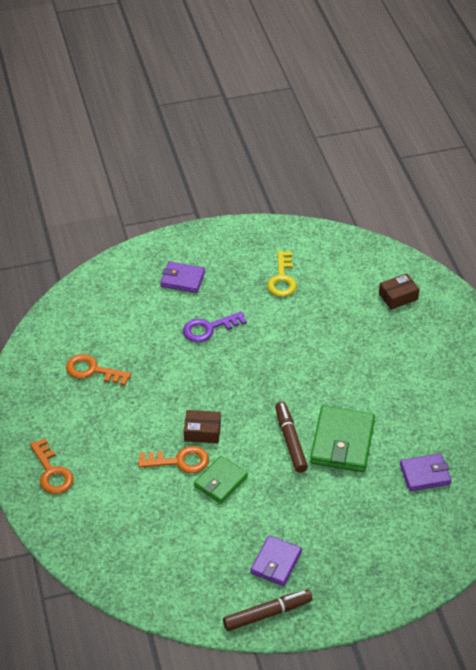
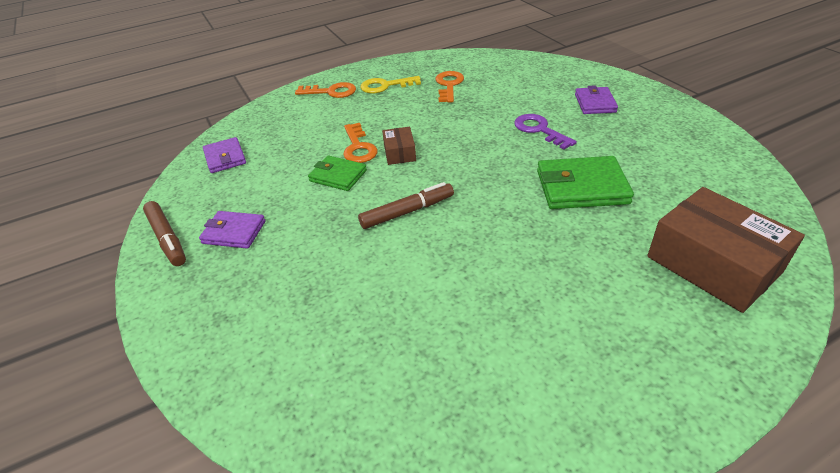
camera: 80 degrees right, 5 degrees down
orange key [30,438,74,494] -> orange key turned 135 degrees counterclockwise [295,82,356,98]
yellow key [267,251,297,297] -> yellow key moved to [361,76,421,93]
green wallet [310,406,375,472] -> green wallet moved to [537,156,634,209]
brown box [379,273,420,310] -> brown box [647,187,805,313], size x2.08
purple wallet [400,454,451,491] -> purple wallet moved to [203,137,246,173]

